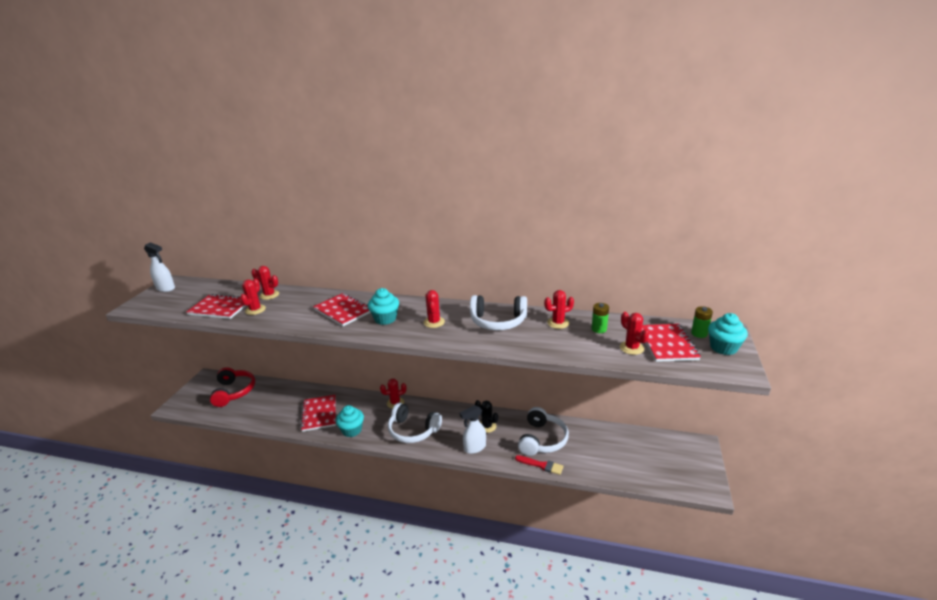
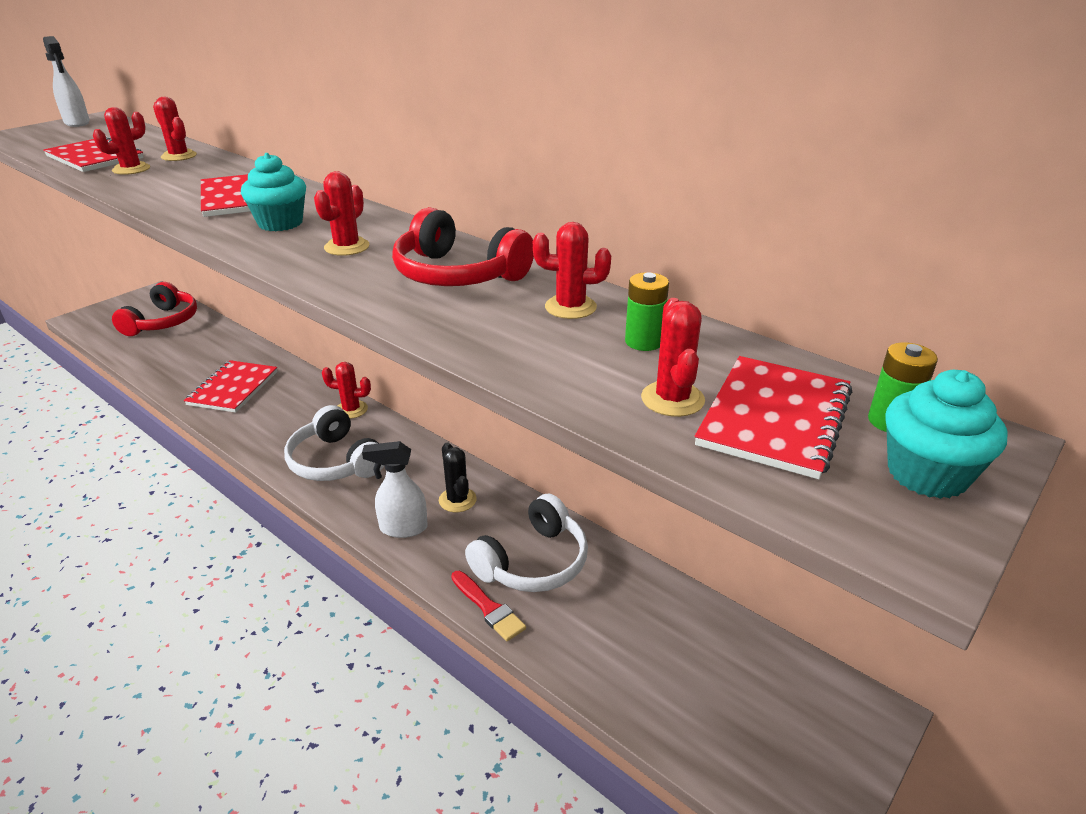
camera: 25 degrees right, 5 degrees up
turquoise cupcake [336,405,364,437] -> none
white headphones [470,295,527,330] -> red headphones [392,207,534,286]

